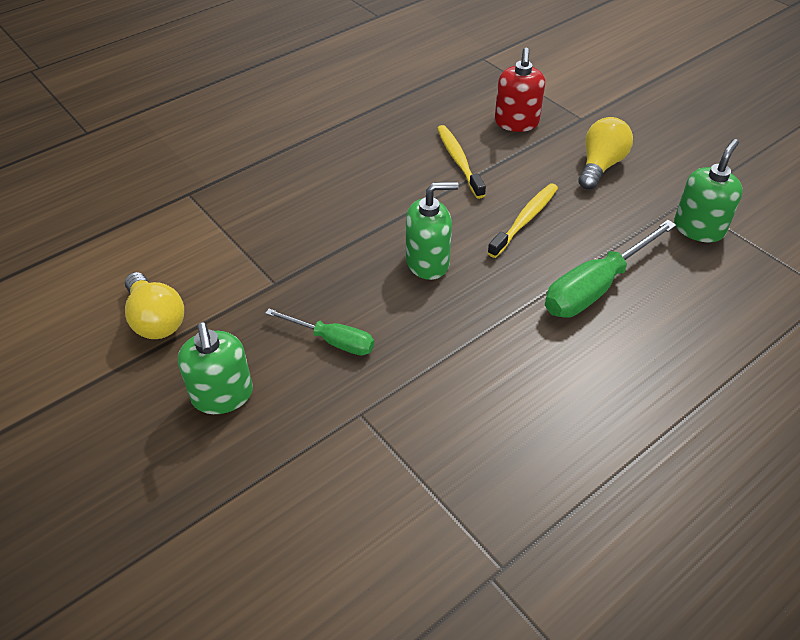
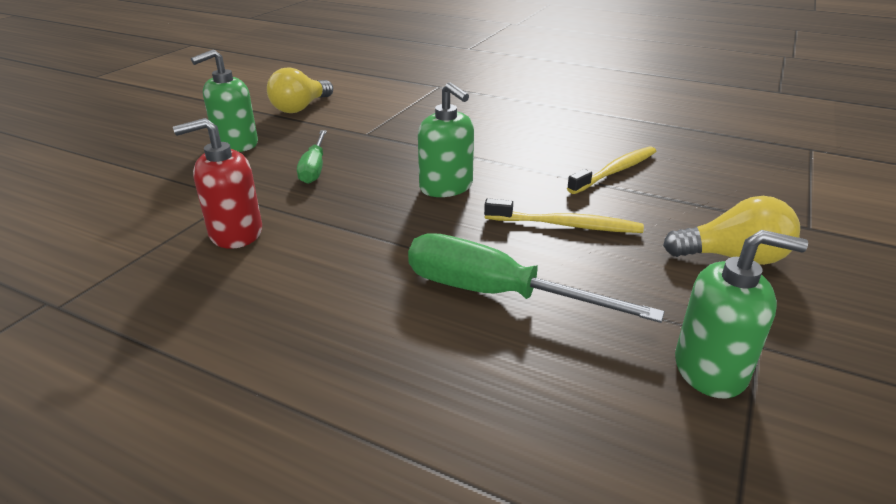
camera: 65 degrees right, 15 degrees down
red soap dispenser [495,48,545,132] -> red soap dispenser moved to [173,118,262,249]

